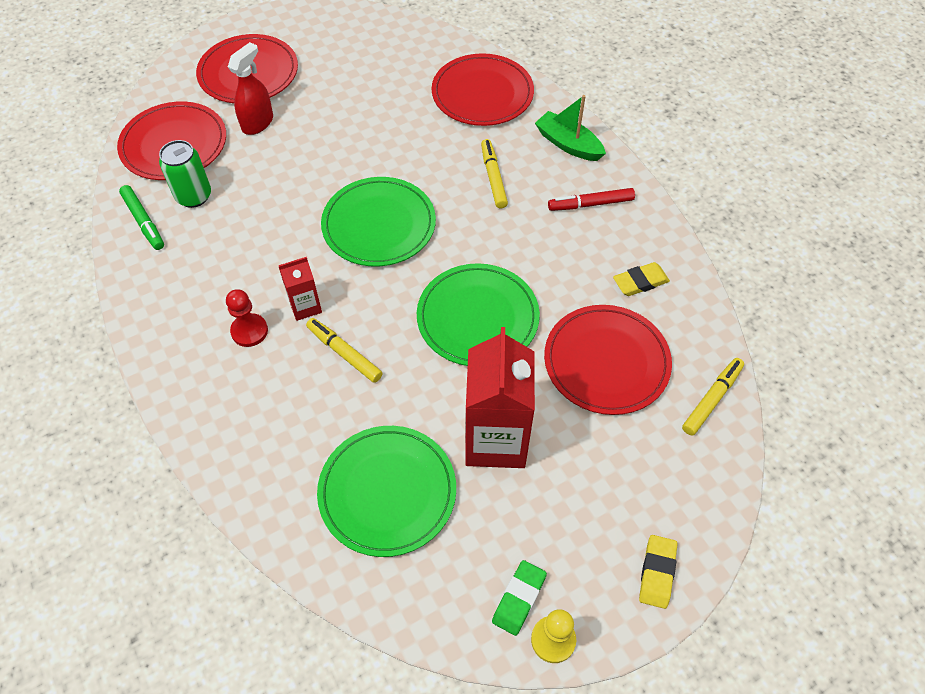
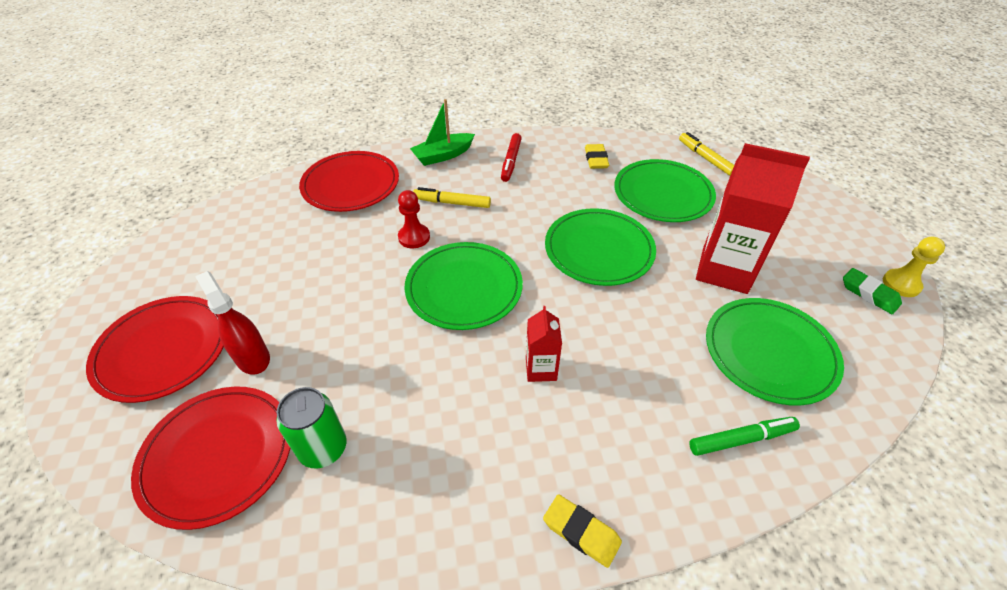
camera: 70 degrees left, 10 degrees down
green marker [119,185,164,250] -> green marker moved to [689,417,800,456]
red pawn [226,289,268,347] -> red pawn moved to [398,190,430,248]
yellow marker [306,318,383,383] -> none
red plate [544,305,672,415] -> green plate [614,159,716,222]
yellow eraser [639,535,677,609] -> yellow eraser moved to [543,494,622,568]

